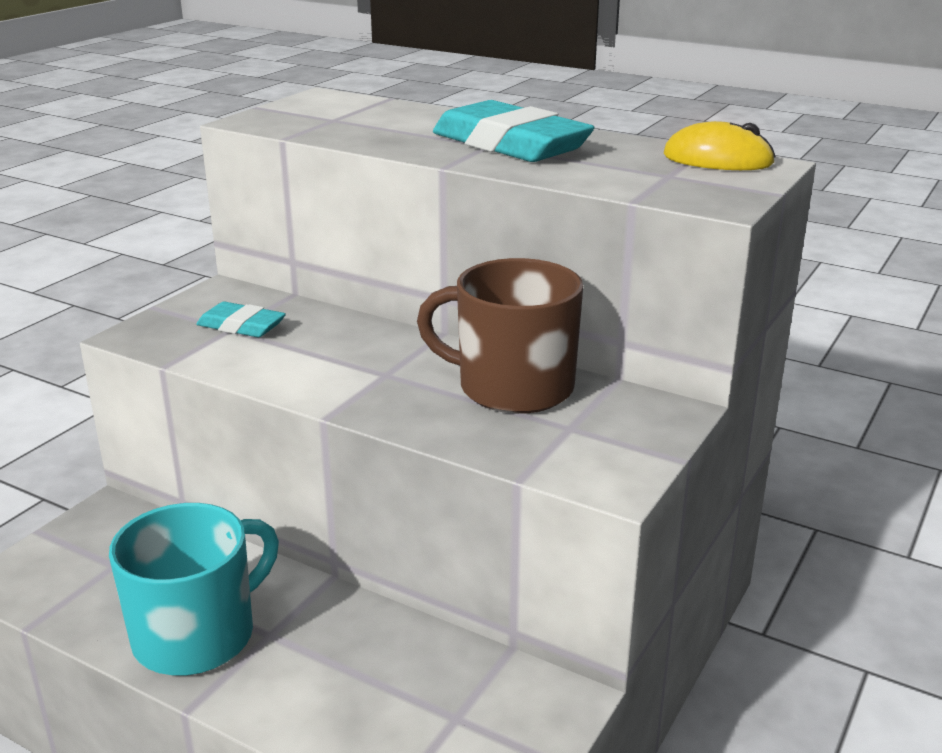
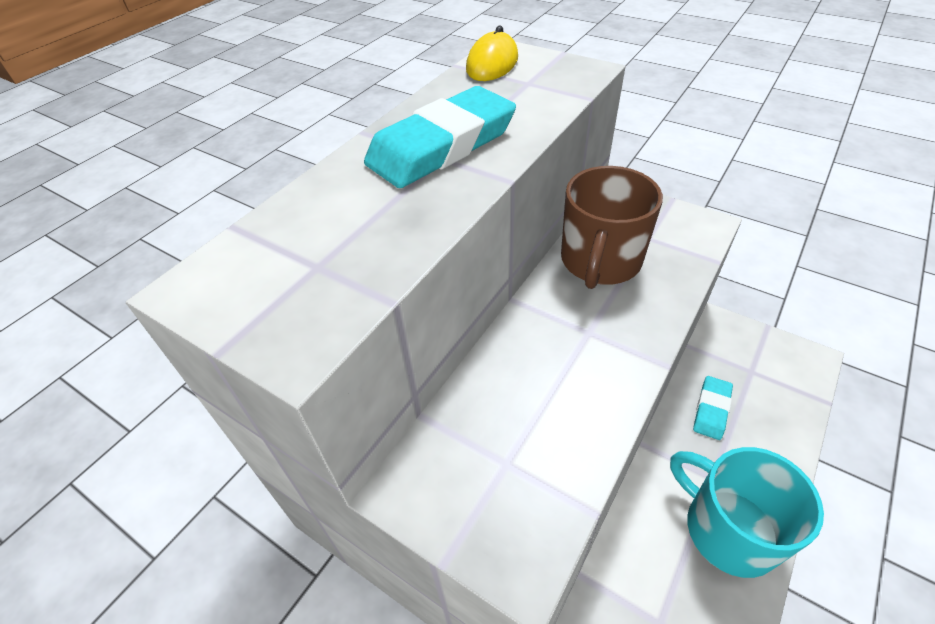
camera: 85 degrees left, 20 degrees up
turquoise eraser [196,301,286,337] -> turquoise eraser moved to [693,376,733,440]

